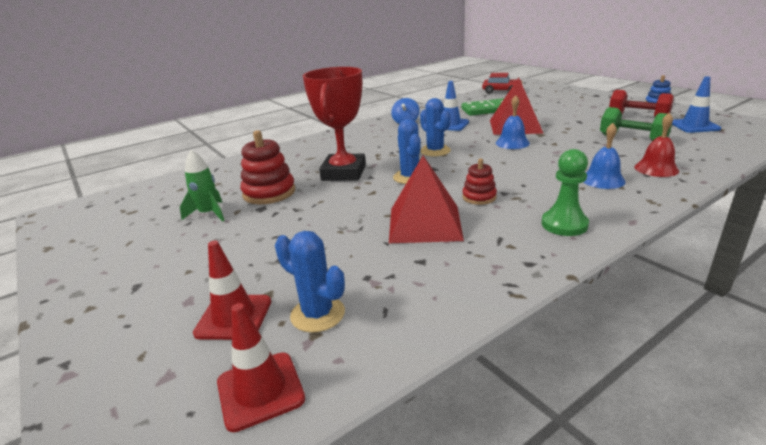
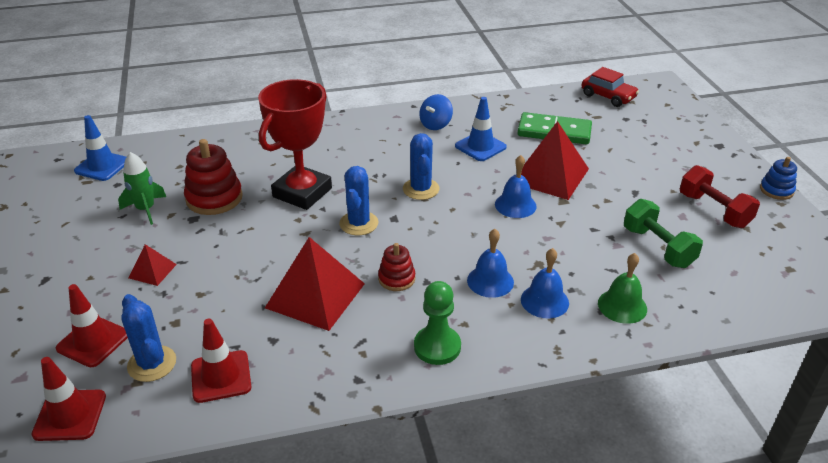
camera: 20 degrees right, 10 degrees up
red bell [634,113,679,177] -> green bell [598,253,647,324]
blue traffic cone [672,76,721,133] -> blue traffic cone moved to [74,115,126,181]
none -> red pyramid [129,244,177,286]
none -> red traffic cone [191,319,251,403]
none -> blue bell [467,229,514,298]

